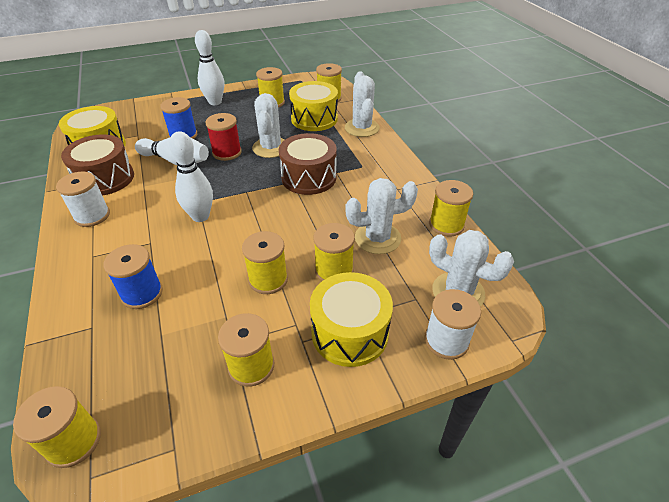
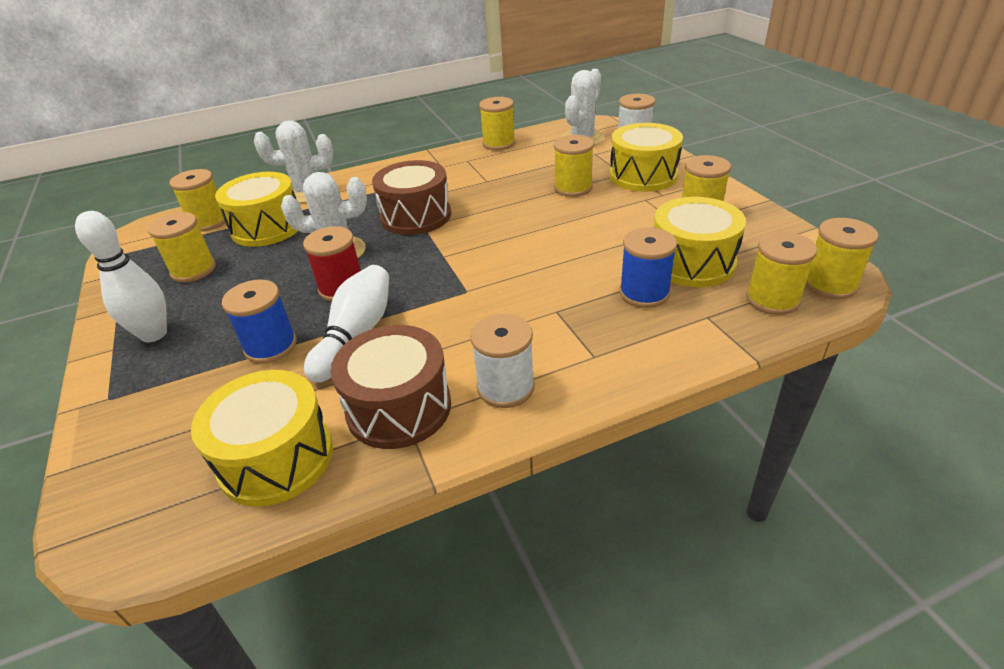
camera: 90 degrees left, 5 degrees down
white bowling pin [169,131,213,222] -> none
yellow spool [242,231,288,294] -> yellow spool moved to [746,231,817,315]
white cactus [345,178,418,254] -> none
none -> yellow drum [654,197,746,287]

